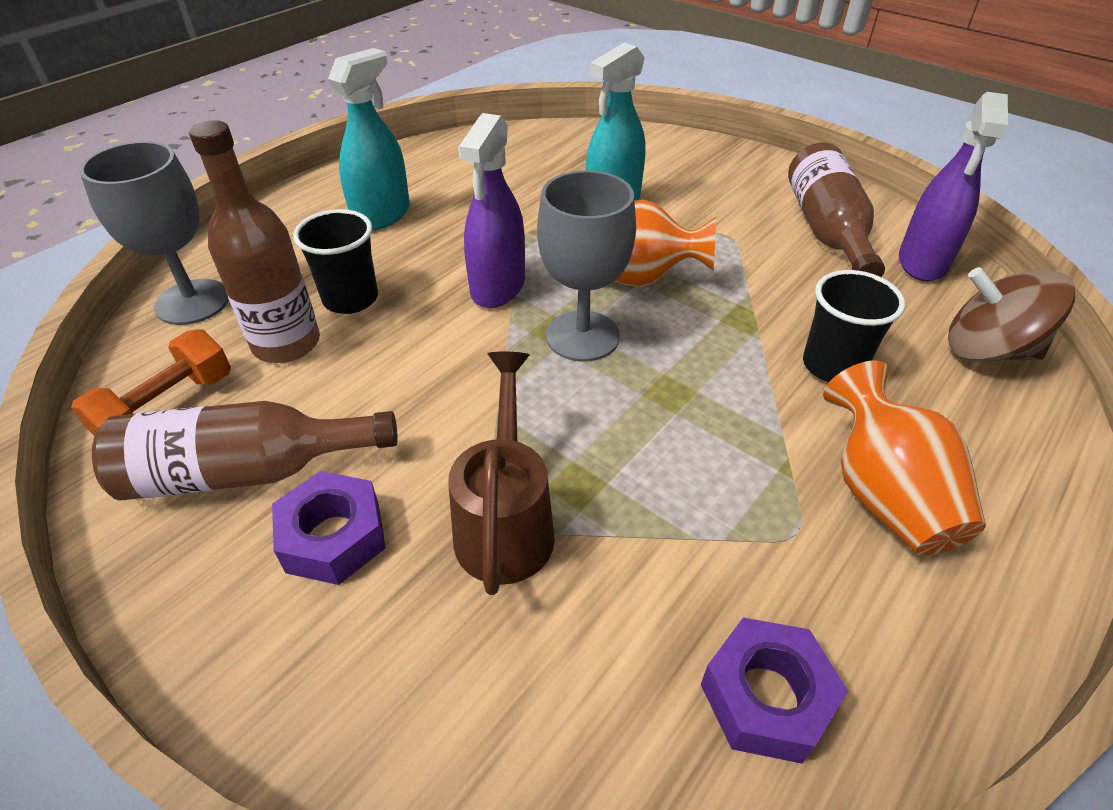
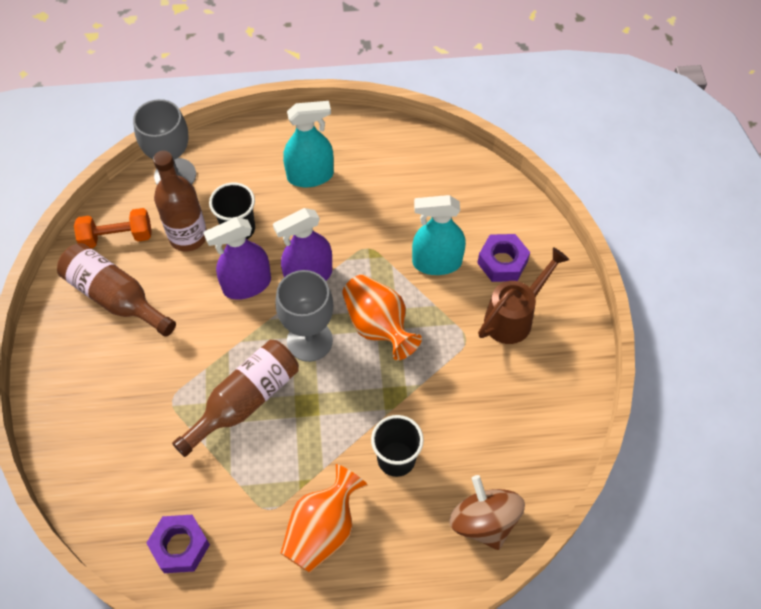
camera: 45 degrees right, 15 degrees up
purple nut [272,471,386,585] -> purple nut moved to [477,234,530,282]
brown watering can [448,352,555,595] -> brown watering can moved to [478,247,569,344]
brown bottle [788,143,885,277] -> brown bottle moved to [172,340,299,457]
purple spray bottle [899,92,1008,281] -> purple spray bottle moved to [203,217,271,300]

